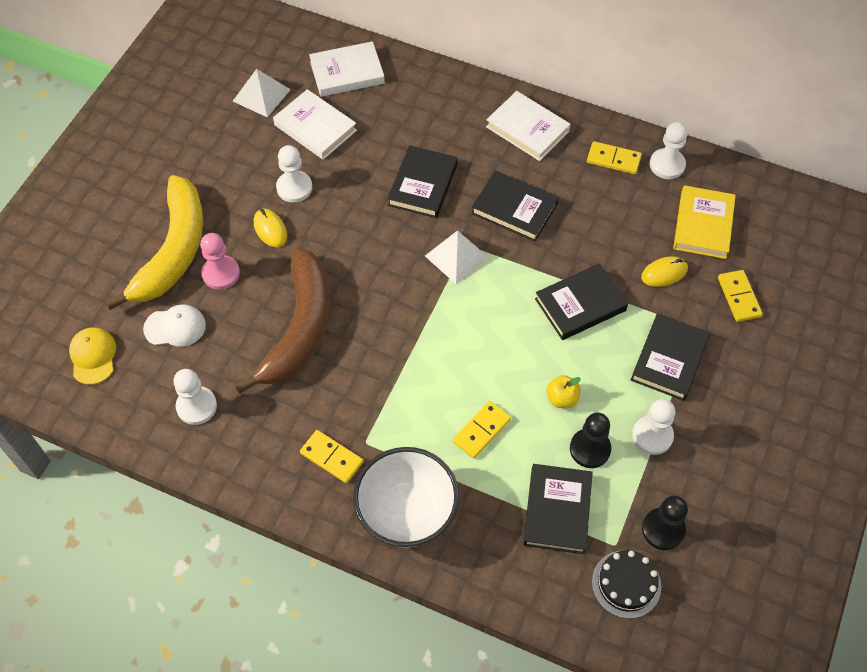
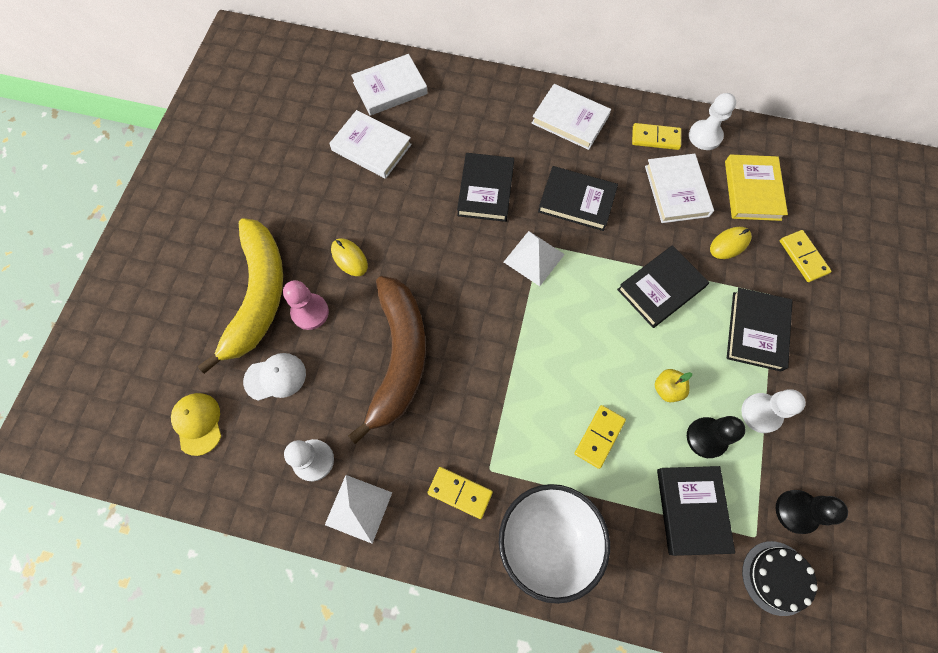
camera: 10 degrees left, 10 degrees up
white pyramid [233,69,291,117] -> white pyramid moved to [325,475,392,544]
white pawn [276,145,312,202] -> none
none -> white book [645,154,714,223]

